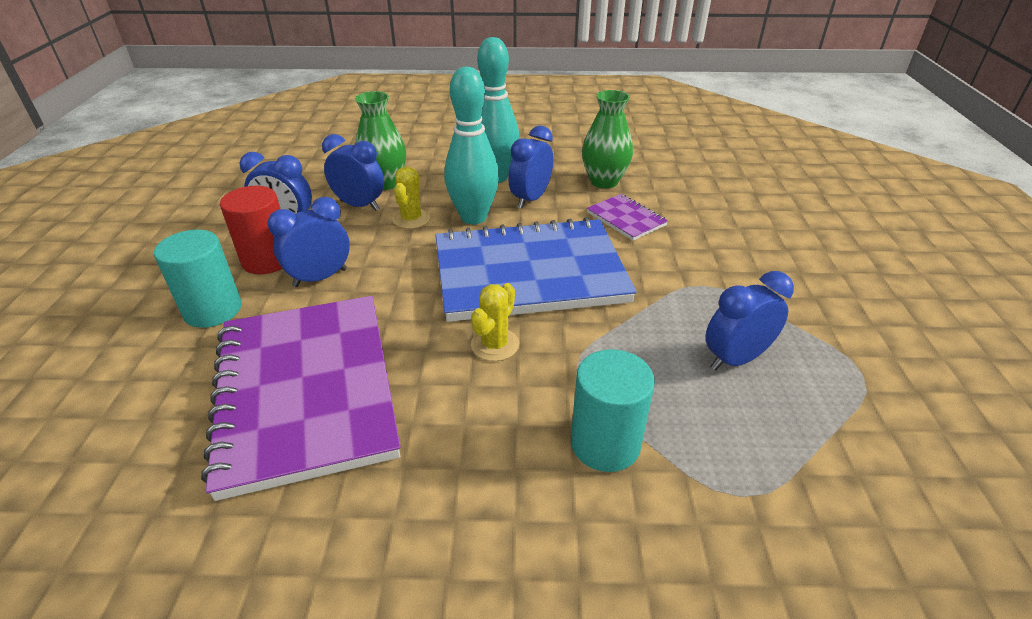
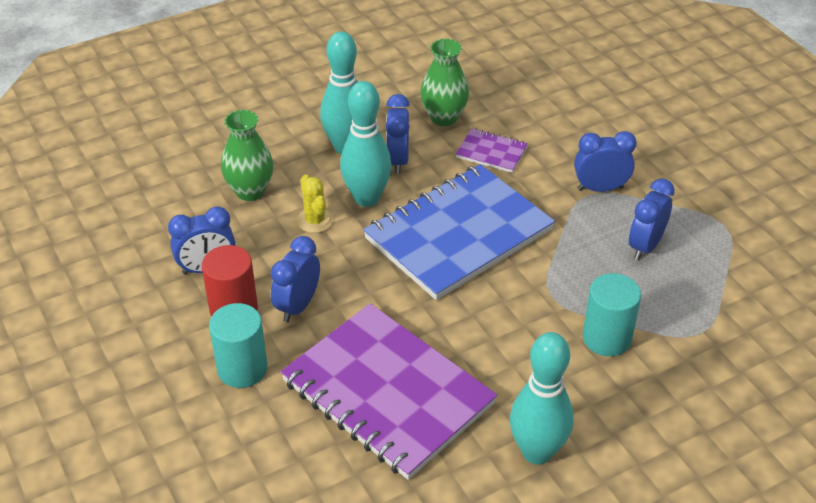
camera: 30 degrees left, 5 degrees up
blue clock [322,134,384,211] -> blue clock moved to [574,131,637,192]
yellow cactus [471,283,519,361] -> none
none -> turquoise bowling pin [510,332,574,465]

